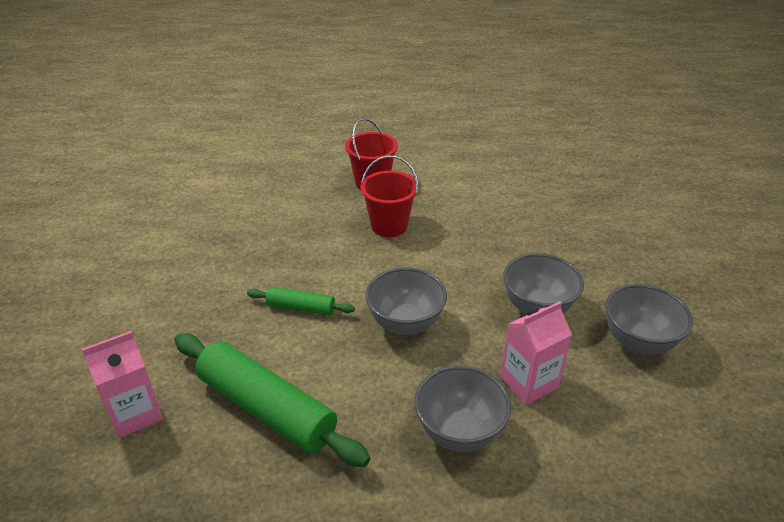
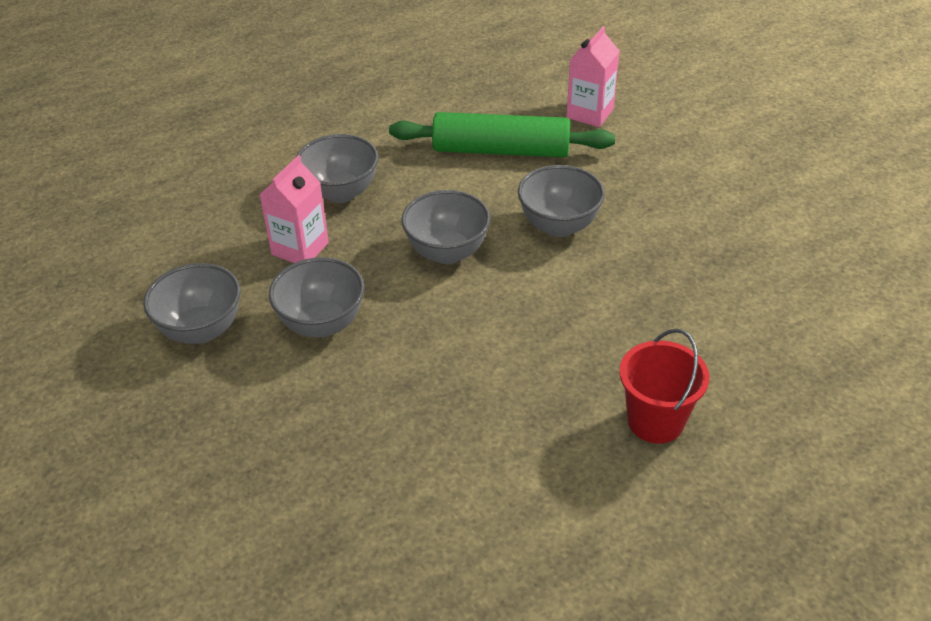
camera: 150 degrees right, 5 degrees up
green rolling pin [247,287,355,315] -> grey bowl [518,165,605,237]
red bucket [360,155,418,237] -> none

